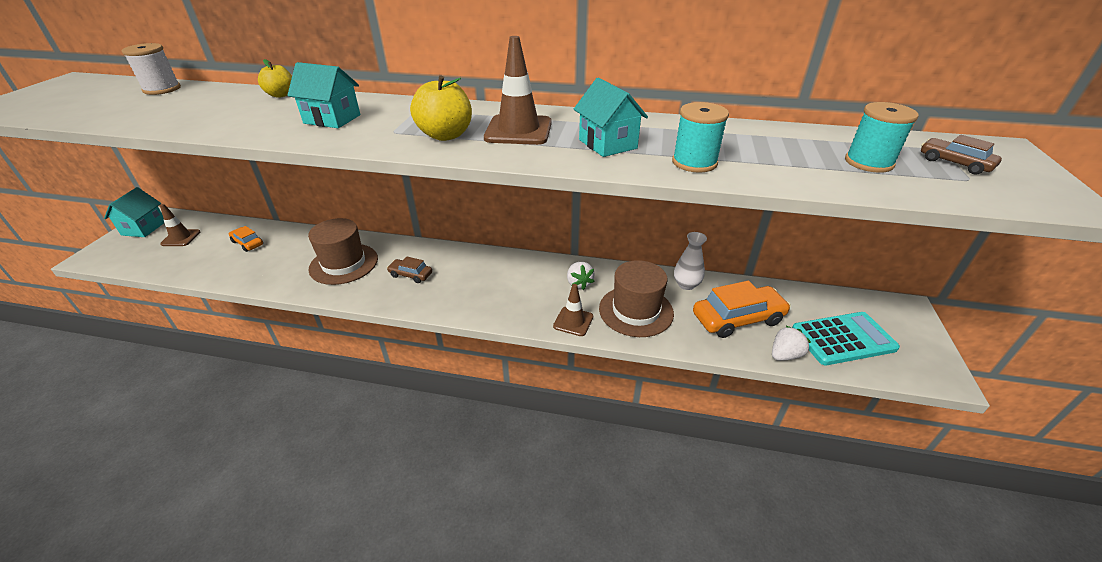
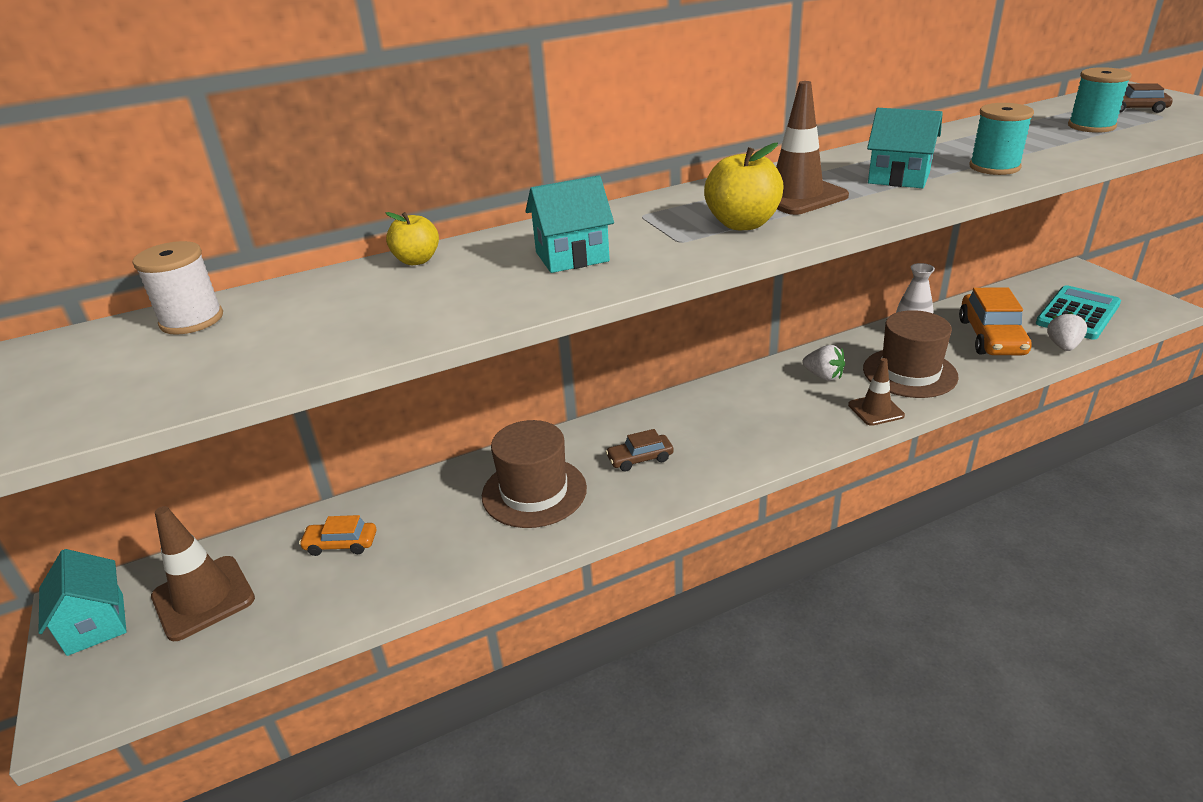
camera: 35 degrees left, 5 degrees down
brown traffic cone [160,204,200,246] -> brown traffic cone [151,506,255,641], size x1.58
orange car [693,281,791,338] -> orange car turned 150 degrees clockwise [959,287,1032,355]

